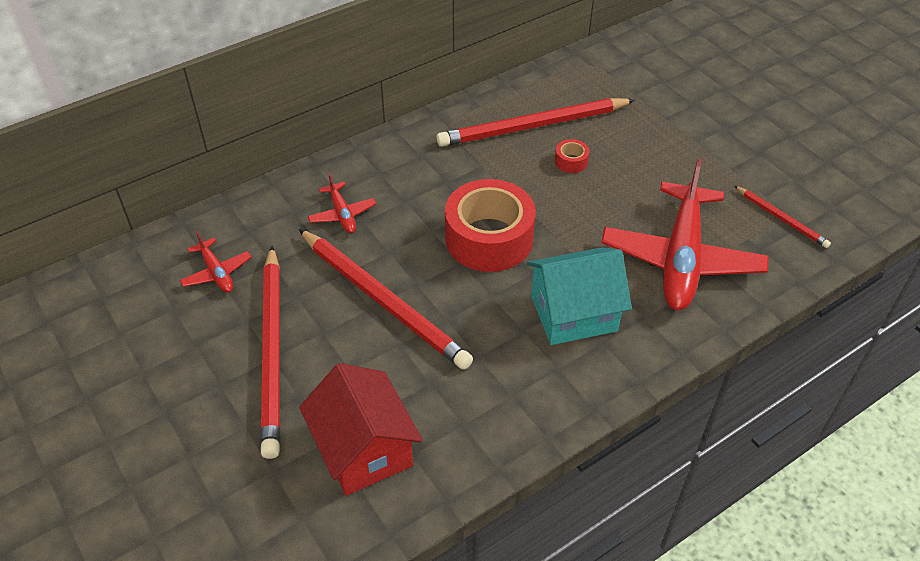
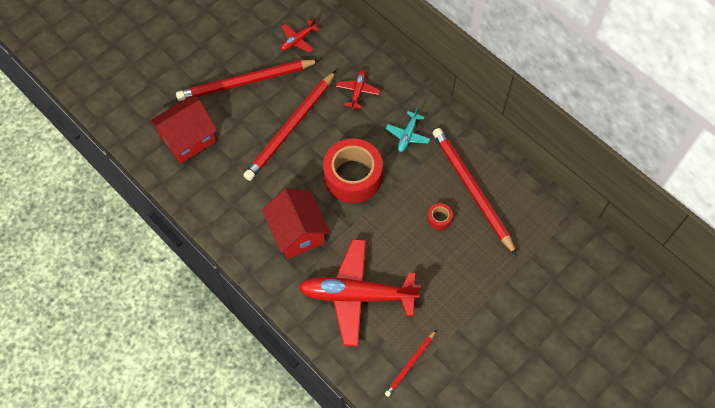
camera: 80 degrees right, 15 degrees up
red plane [308,173,376,233] -> red plane turned 135 degrees clockwise [336,70,380,110]
turquoise house [527,247,632,345] -> red house [262,189,330,259]
none -> turquoise plane [386,107,430,152]

